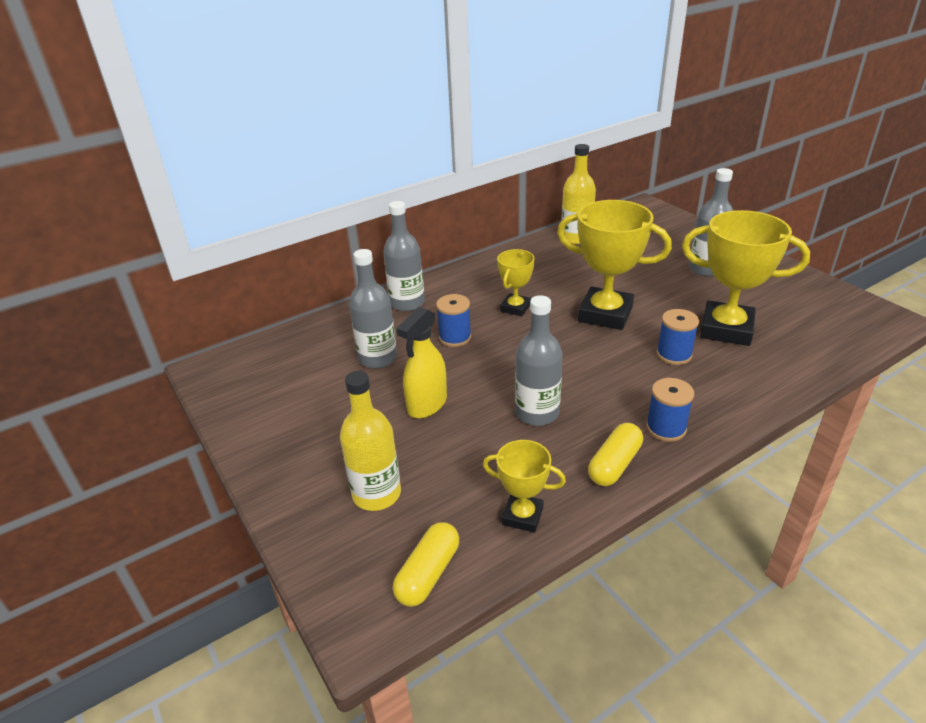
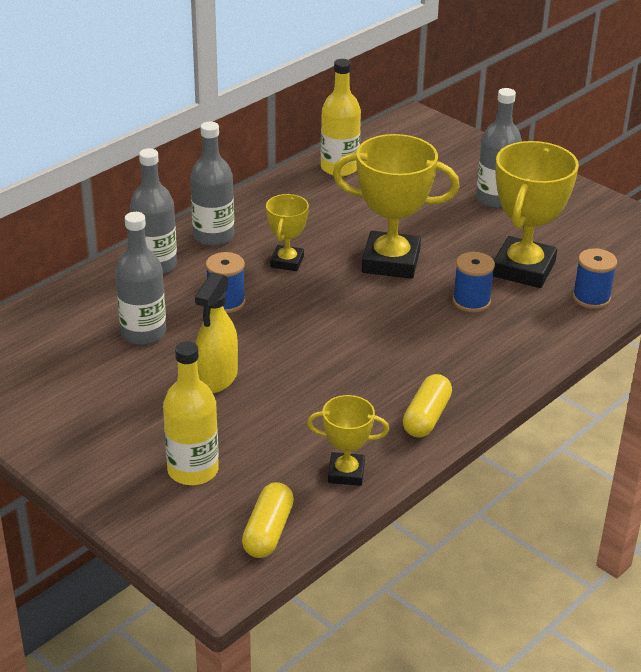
camera: 15 degrees left, 0 degrees up
grey bottle [515,295,563,426] -> grey bottle moved to [190,122,234,246]
blue spool [646,378,694,442] -> blue spool moved to [573,248,617,309]
yellow trophy [682,210,810,346] -> yellow trophy turned 75 degrees counterclockwise [493,141,579,288]

